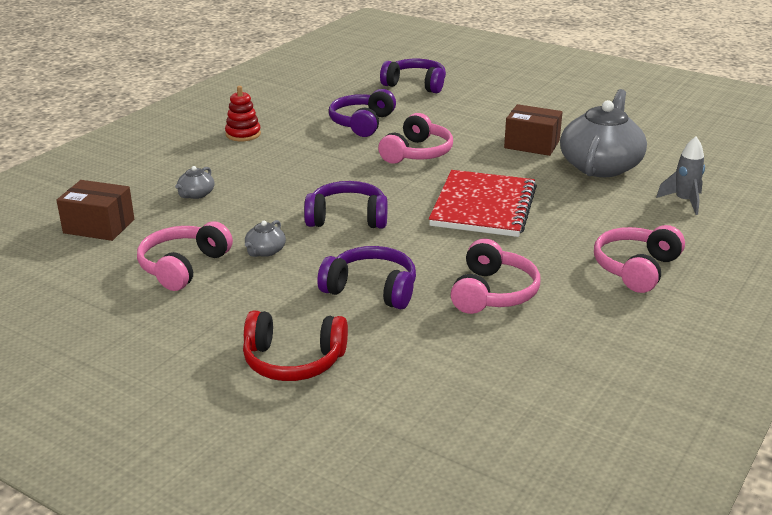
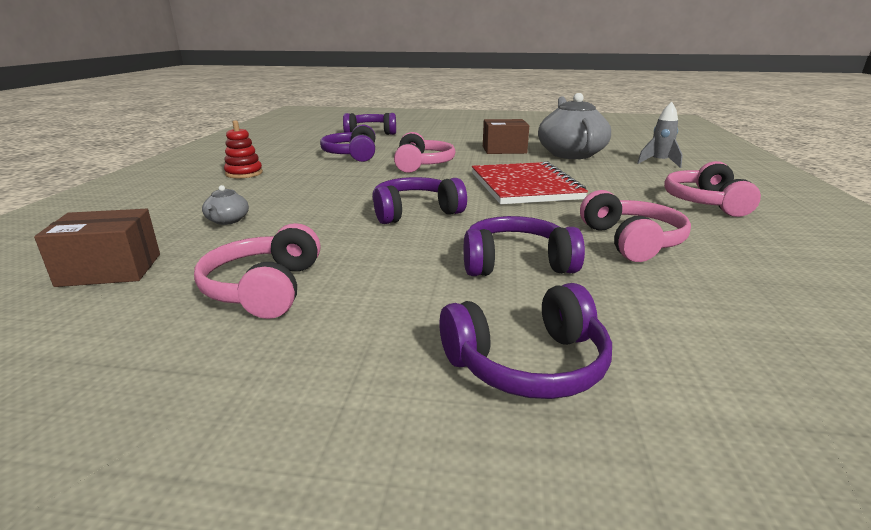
camera: 25 degrees left, 5 degrees down
red headphones [243,310,348,381] -> purple headphones [439,283,612,399]
grey teapot [245,220,286,257] -> none

